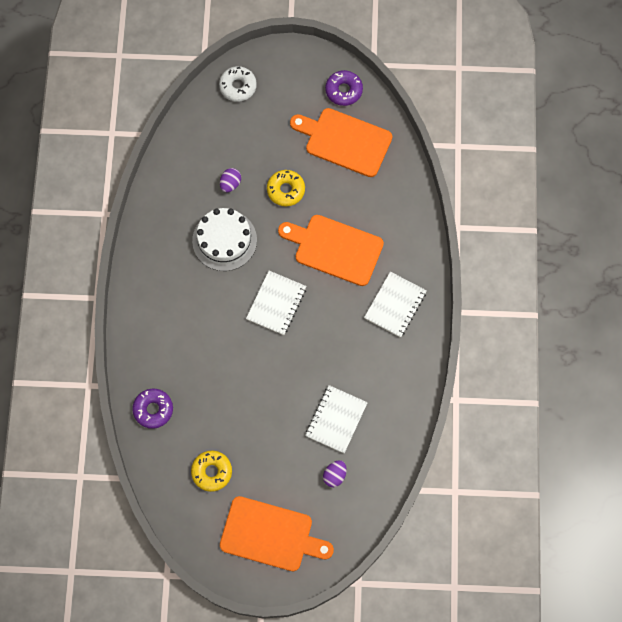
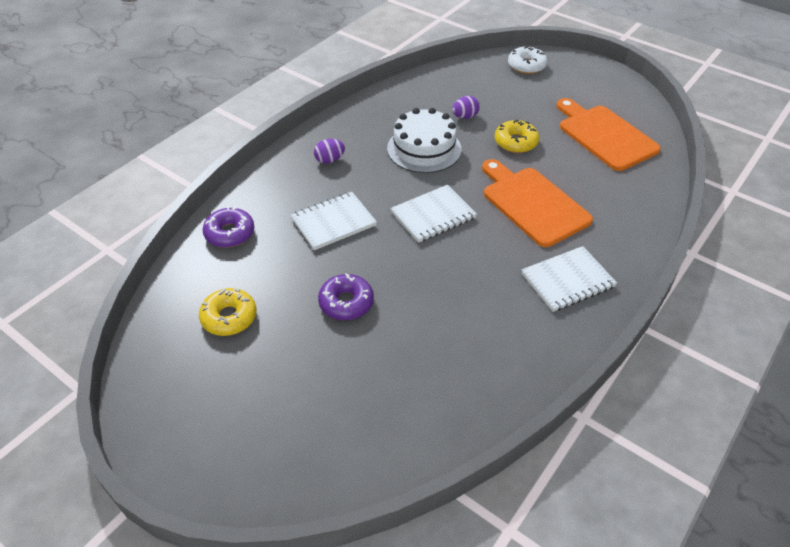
camera: 35 degrees right, 25 degrees down
orange cutting board [220,496,334,571] -> none
white notebook [305,385,368,453] -> white notebook moved to [291,192,377,250]
purple egg [323,460,346,487] -> purple egg moved to [314,139,345,164]
purple donut [325,70,363,106] -> purple donut moved to [318,273,374,320]

